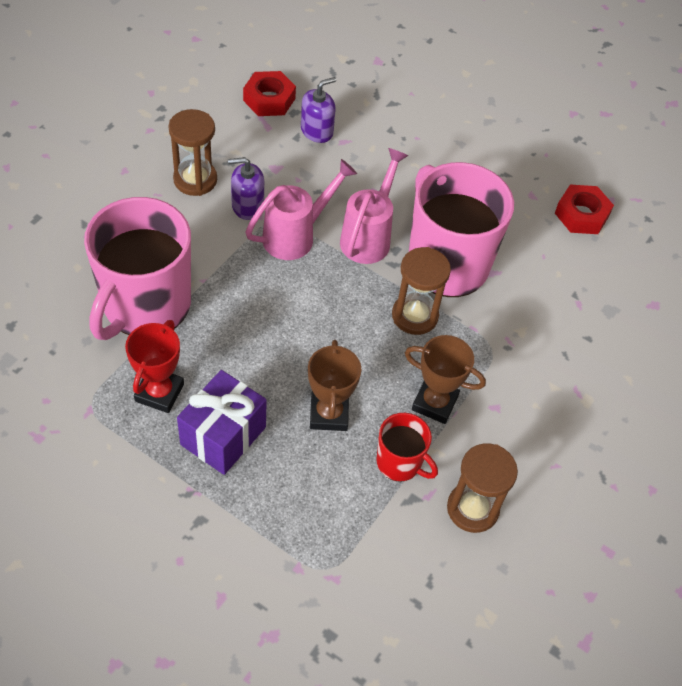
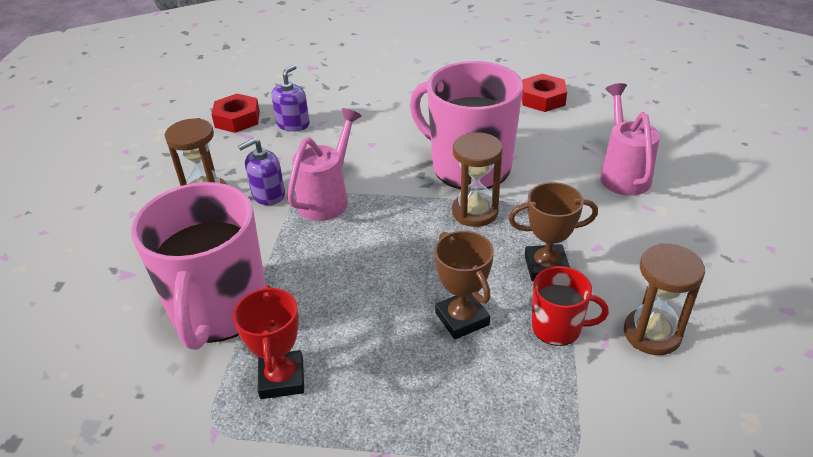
camera: 20 degrees left, 15 degrees down
purple gift [177,370,267,475] -> none
pink watering can [340,148,408,264] -> pink watering can moved to [600,83,660,195]

